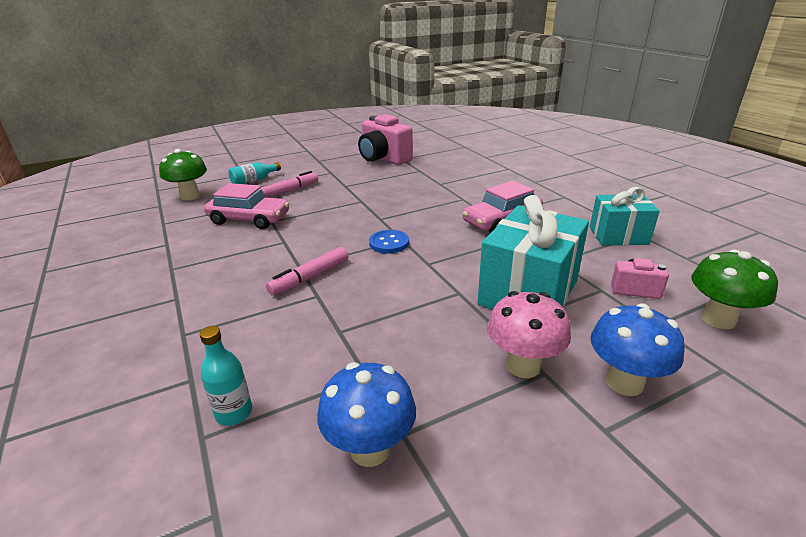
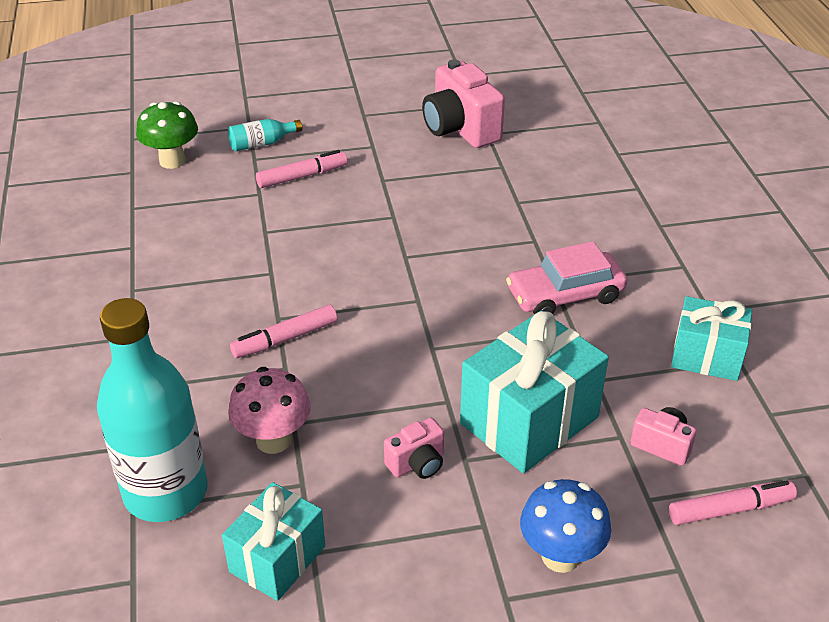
camera: 15 degrees right, 10 degrees up
turquoise bottle [200,326,252,426] -> turquoise bottle [97,298,208,522], size x2.36
pink car [204,183,289,229] -> none
blue mushroom [317,362,416,467] -> turquoise gift [222,482,325,601]
blue button [369,230,409,254] -> none
pink mushroom [487,291,571,378] -> pink mushroom moved to [228,367,311,454]
green mushroom [692,250,778,329] -> pink marker [669,480,797,525]
none -> pink camera [384,418,444,479]

